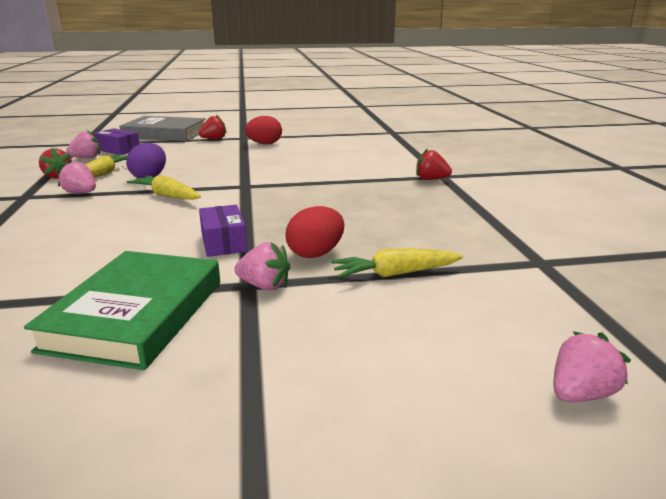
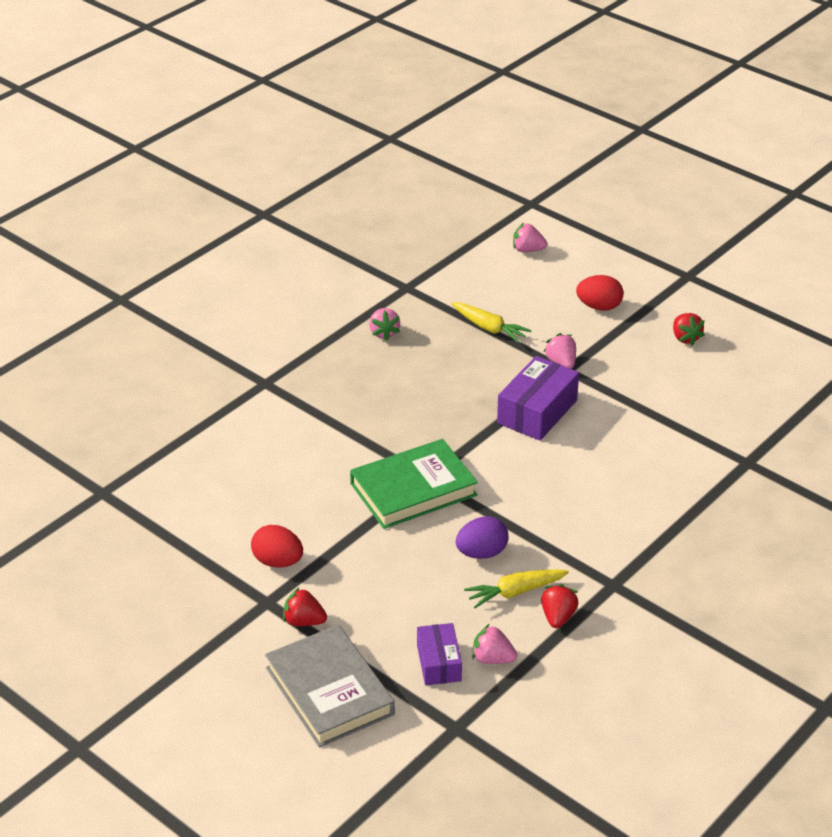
camera: 130 degrees left, 15 degrees up
green book [24,251,220,370] -> green book moved to [350,439,478,529]
pink strawberry [57,160,96,193] -> pink strawberry moved to [369,308,400,341]
yellow carrot [126,175,201,200] -> none
purple box [199,205,247,257] -> purple box [497,356,579,441], size x1.59
red egg [285,206,344,258] -> red egg moved to [576,275,623,311]
red strawberry [416,149,452,180] -> red strawberry moved to [673,313,705,345]

